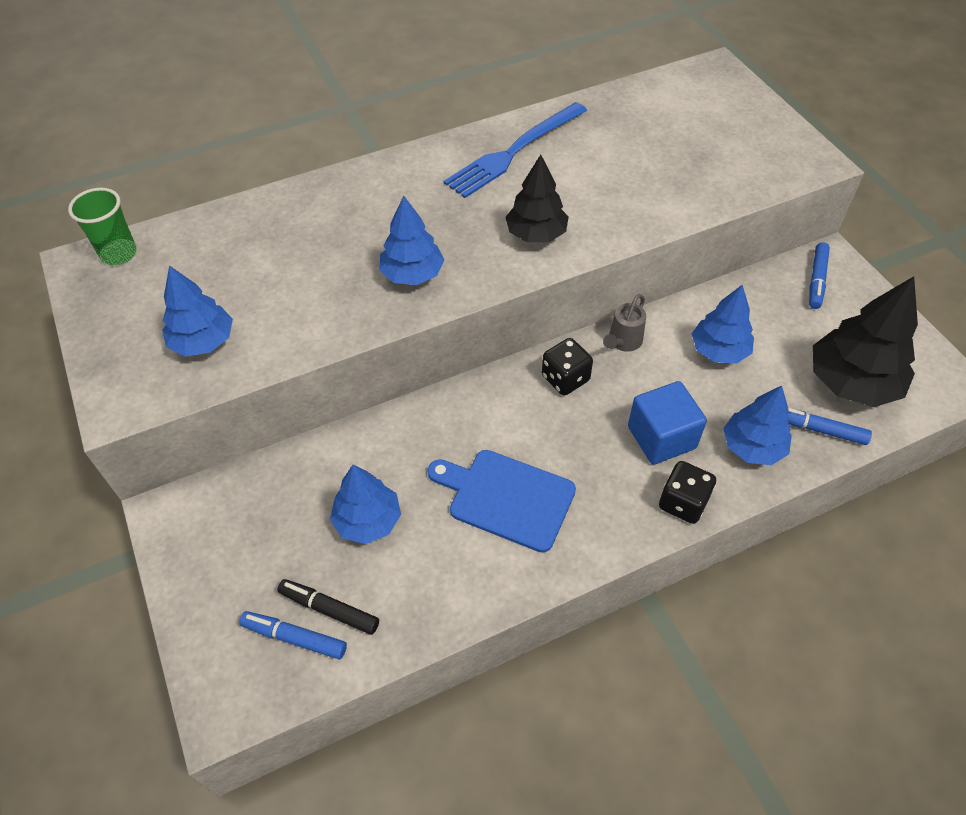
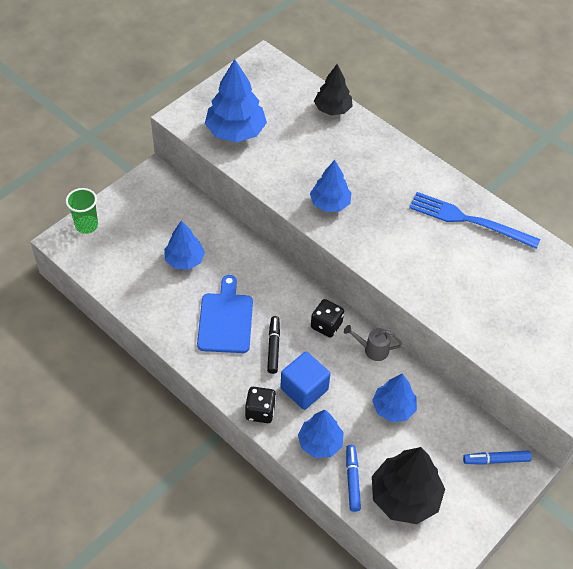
camera: 65 degrees right, 0 degrees up
green cup [68,188,137,265] -> green cup moved to [66,188,98,234]
blue tree [162,265,233,357] -> blue tree [205,59,267,142], size x1.55
blue marker [239,611,347,659] -> none
black marker [278,579,379,635] -> black marker moved to [267,316,280,374]
black tree [505,155,569,242] -> black tree moved to [314,64,353,115]

